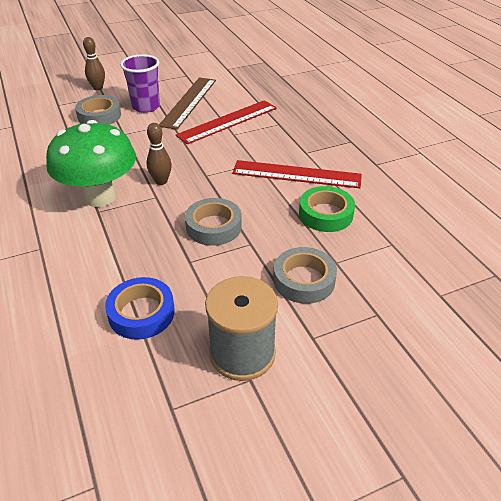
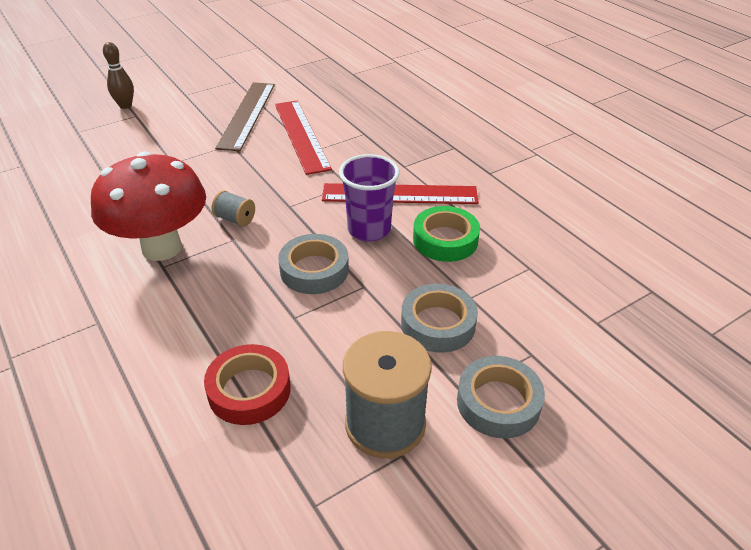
camera: 10 degrees left, 0 degrees up
green mushroom [46,120,136,207] -> red mushroom [91,151,206,261]
grey tape [75,95,121,125] -> grey tape moved to [457,356,545,438]
blue tape [105,277,175,340] -> red tape [204,344,291,425]
purple cup [120,54,160,113] -> purple cup moved to [339,154,400,242]
brown bowling pin [146,123,172,185] -> grey spool [212,190,255,227]
red ruler [176,100,277,144] -> red ruler turned 60 degrees counterclockwise [275,100,332,175]

